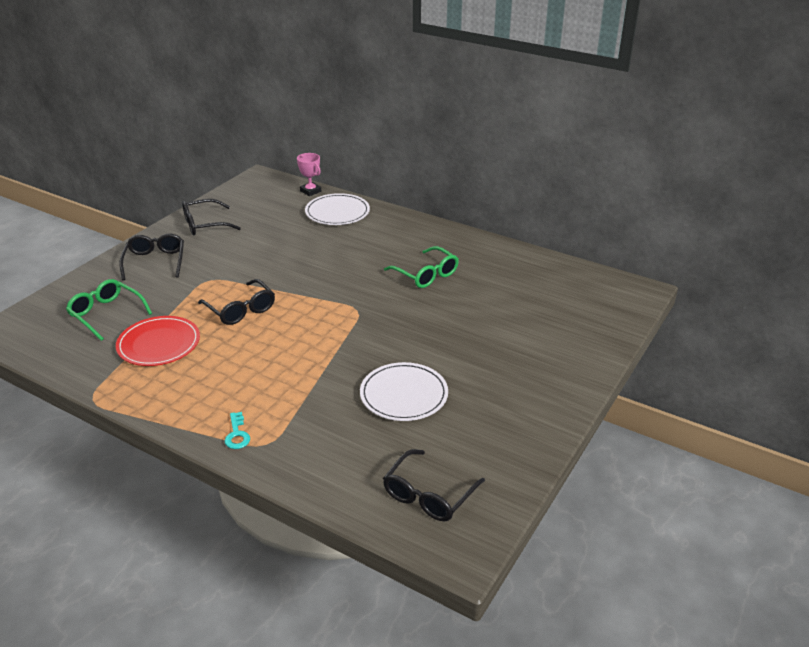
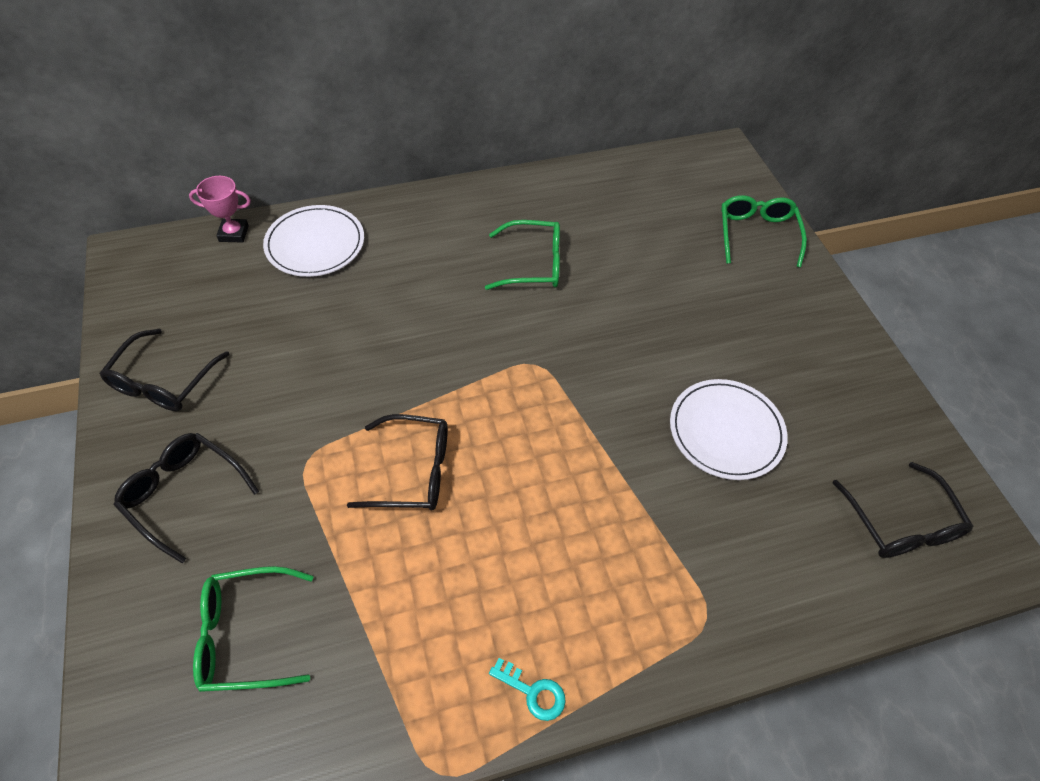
camera: 50 degrees left, 20 degrees up
red plate [116,316,200,366] -> none
turquoise key [225,412,250,449] -> turquoise key moved to [489,658,566,721]
none -> green glasses [721,195,807,268]

